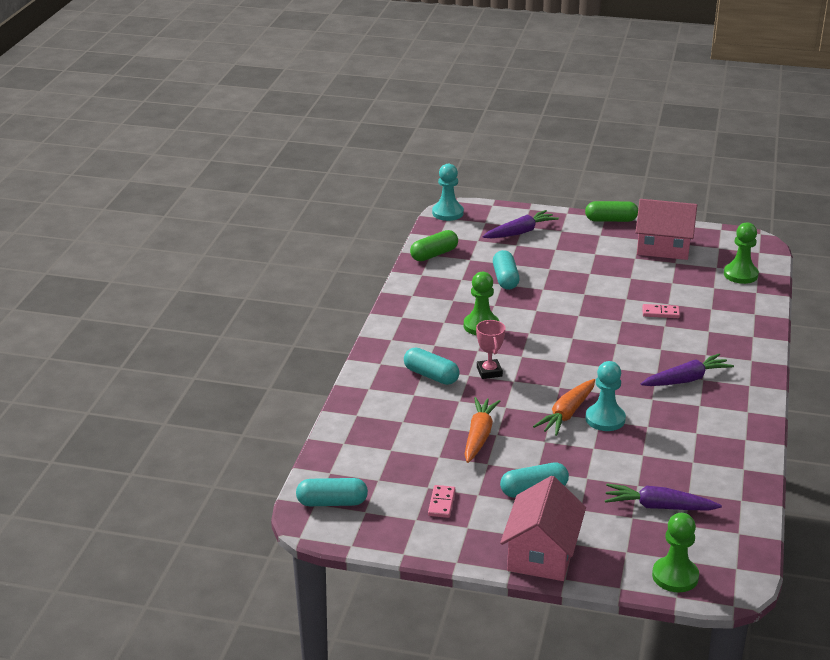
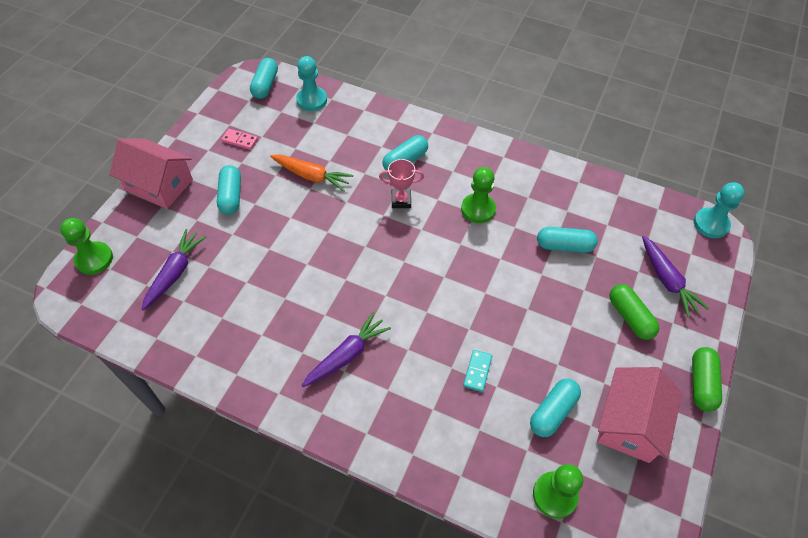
camera: 100 degrees right, 25 degrees up
green capsule [410,230,458,261] -> green capsule moved to [609,284,659,340]
orange carrot [533,379,595,436] -> none
turquoise pawn [586,361,626,431] -> turquoise pawn moved to [296,56,327,111]
purple carrot [641,353,734,386] -> purple carrot turned 120 degrees counterclockwise [302,312,391,387]
pink domino [642,304,680,318] -> turquoise domino [463,350,492,392]
none -> turquoise capsule [530,379,581,437]

